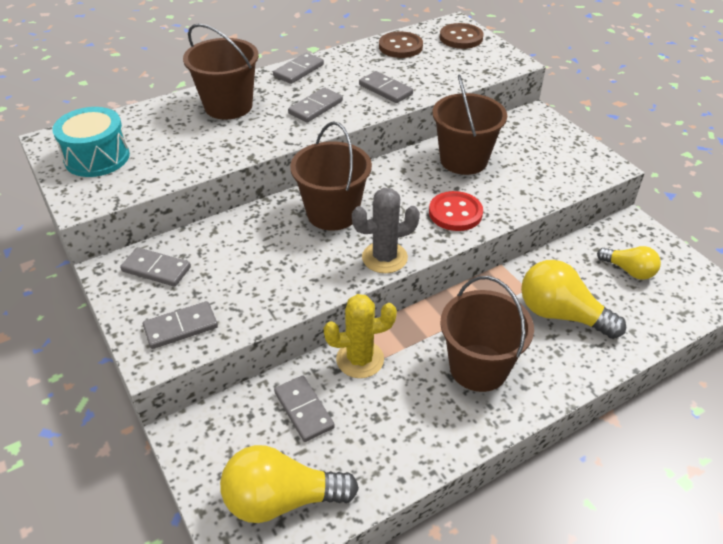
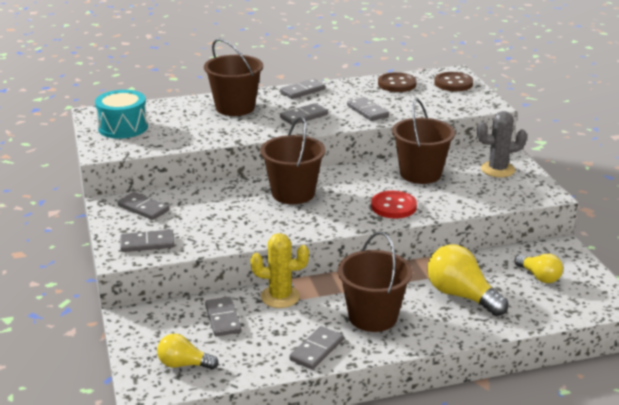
camera: 15 degrees right, 15 degrees down
yellow light bulb [220,445,359,523] -> yellow light bulb [157,334,219,370], size x0.60
grey cactus [352,188,420,273] -> grey cactus moved to [477,111,527,177]
none -> grey domino [289,326,343,370]

